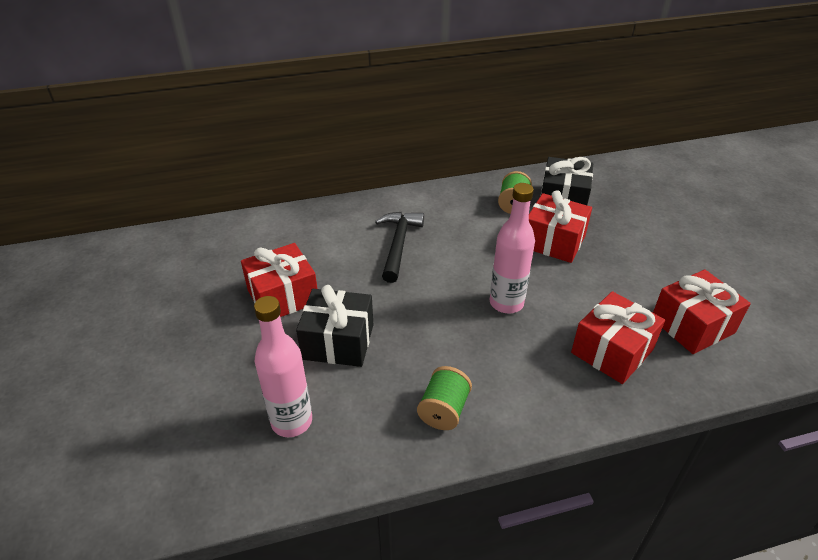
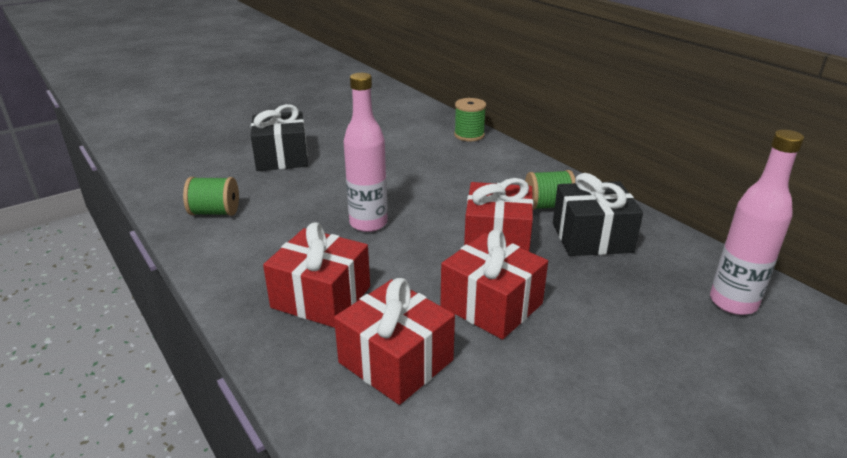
camera: 70 degrees right, 10 degrees down
red gift [241,243,317,317] -> red gift moved to [440,229,548,340]
pink bottle [254,296,312,437] -> pink bottle moved to [710,130,804,315]
black hammer [375,212,424,283] -> none
none -> green spool [454,98,486,141]

